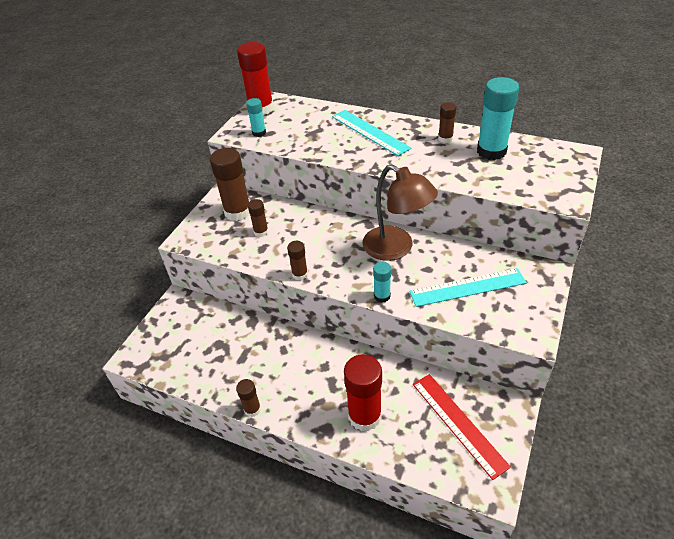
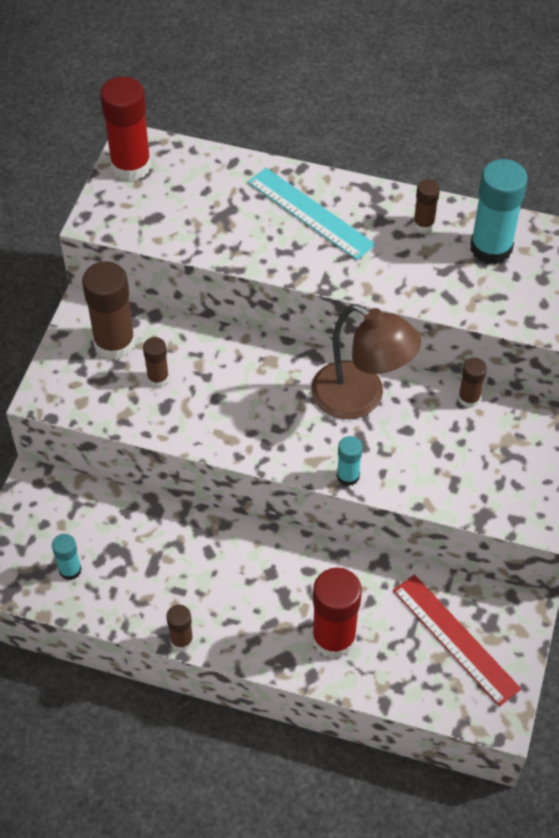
camera: 10 degrees left, 10 degrees up
turquoise glue stick [246,98,266,137] -> turquoise glue stick moved to [52,534,82,580]
brown glue stick [287,241,308,280] -> brown glue stick moved to [458,358,487,408]
turquoise ruler [409,268,527,307] -> none

